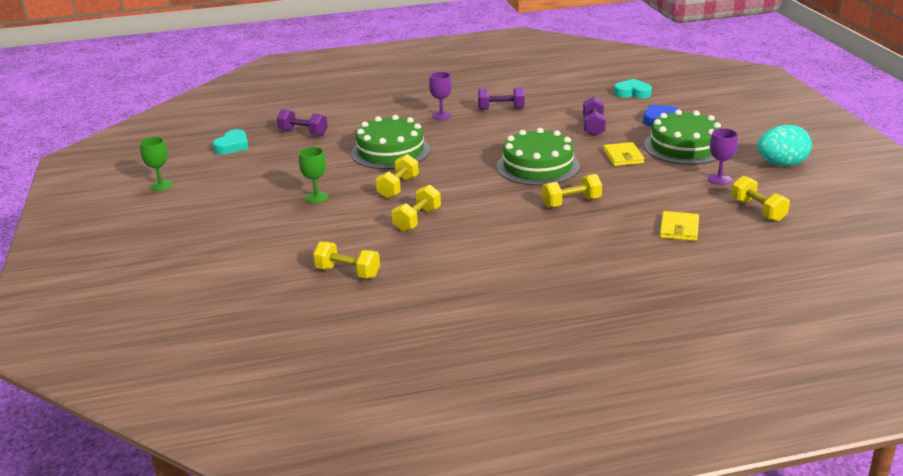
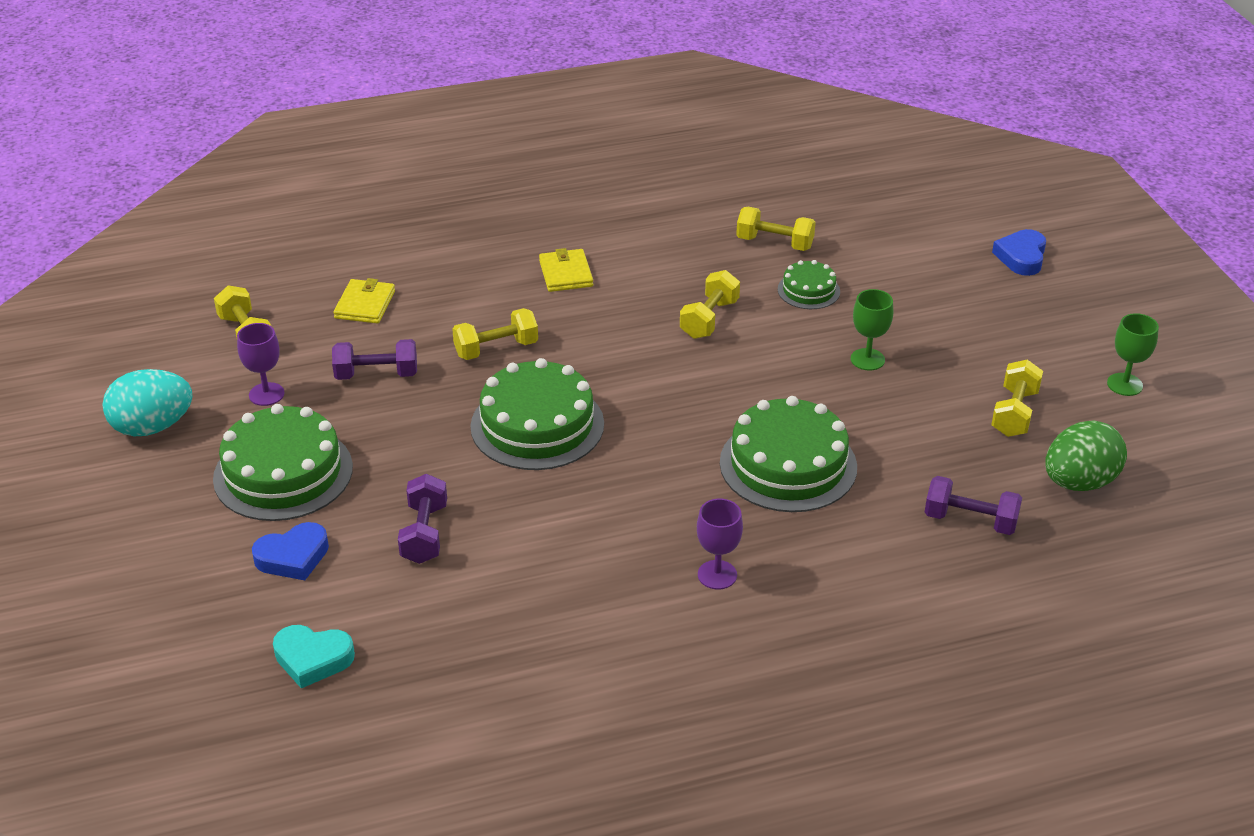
camera: 175 degrees right, 10 degrees up
turquoise heart [213,129,249,154] -> green egg [1045,420,1127,491]
yellow dumbbell [376,154,419,199] -> yellow dumbbell moved to [991,360,1043,437]
purple dumbbell [478,87,525,110] -> purple dumbbell moved to [332,339,417,380]
yellow wallet [603,142,644,166] -> yellow wallet moved to [539,248,593,292]
none -> green cake [778,260,840,309]
none -> blue heart [992,229,1046,276]

